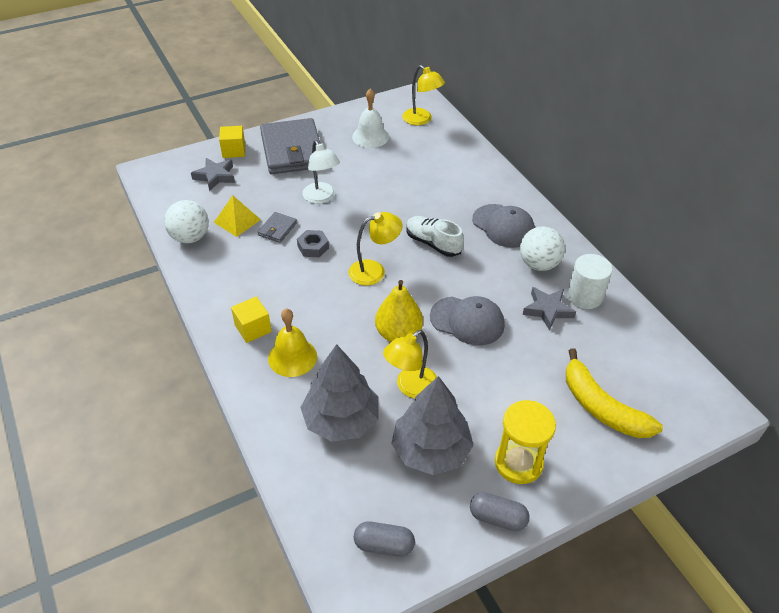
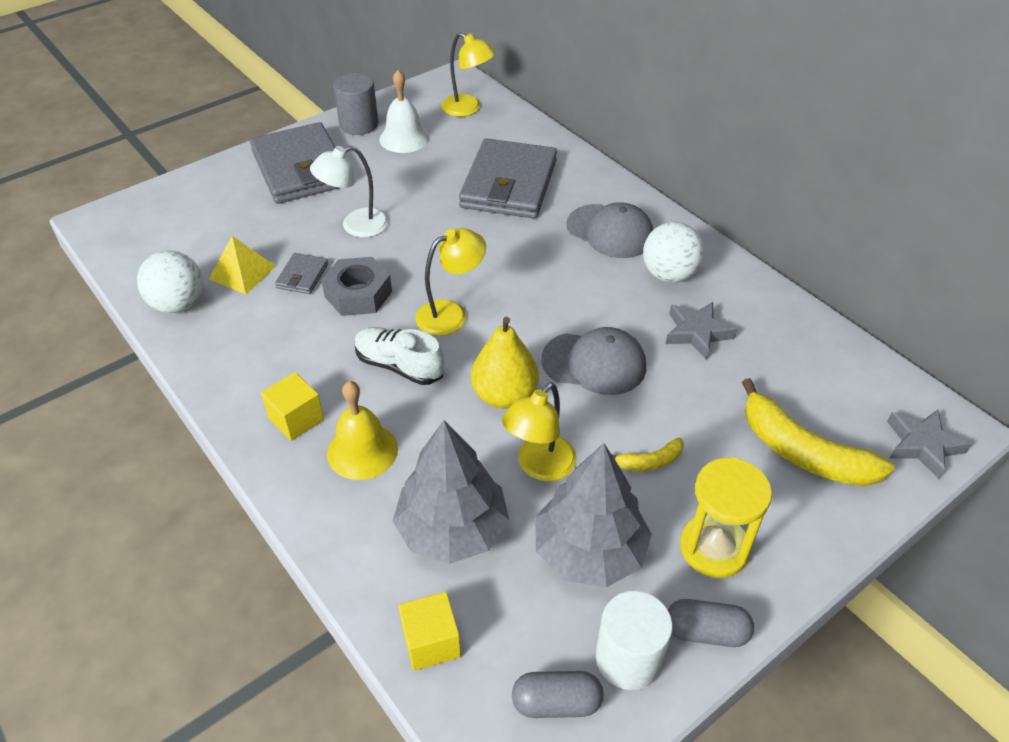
camera: 10 degrees left, 0 degrees up
grey star [191,158,235,191] -> grey star moved to [887,410,972,479]
yellow cube [219,126,245,158] -> yellow cube moved to [398,592,461,671]
grey nut [297,230,329,257] -> grey nut [321,257,392,316], size x1.51
white lamp [302,140,340,204] -> white lamp turned 105 degrees clockwise [310,146,389,237]
white shoe [406,216,464,257] -> white shoe moved to [355,327,444,385]
white cylinder [567,254,612,309] -> white cylinder moved to [596,591,673,690]
none -> grey cylinder [333,73,378,135]
none -> grey wallet [459,138,557,219]
none -> yellow banana [612,438,684,471]

